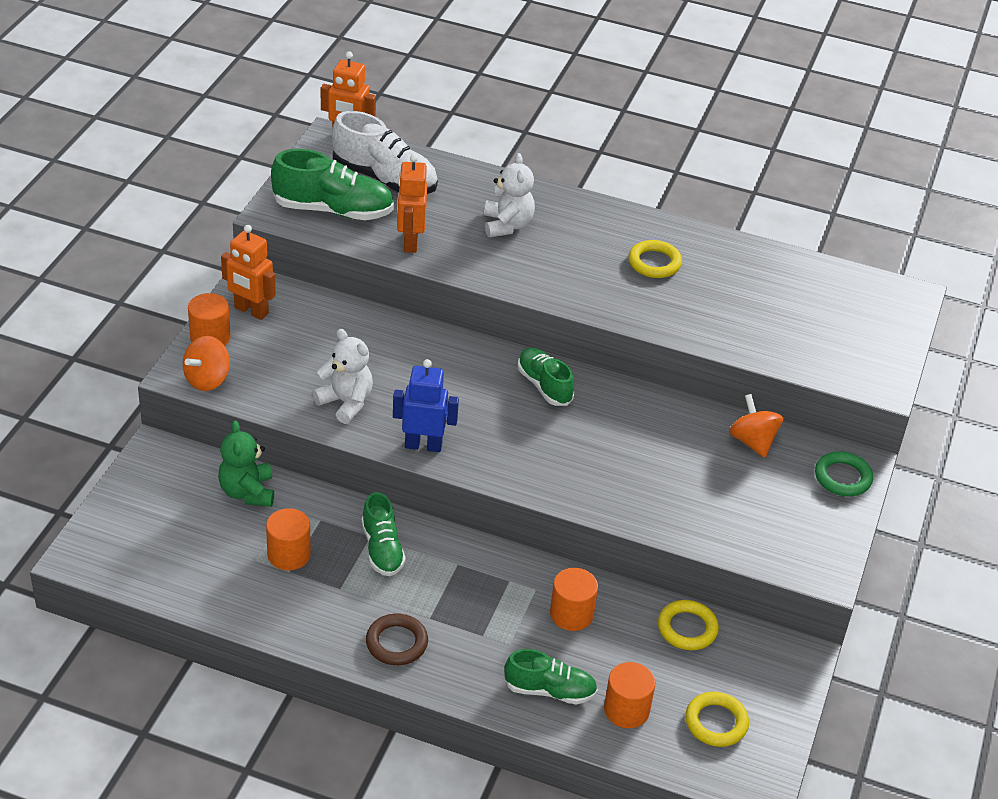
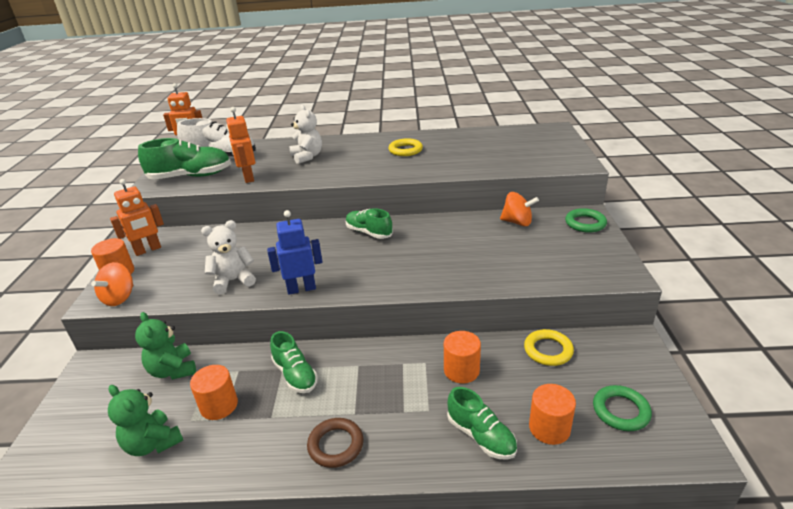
camera: 15 degrees left, 10 degrees down
orange robot [221,225,276,320] -> orange robot turned 45 degrees counterclockwise [110,179,164,256]
white teddy bear [312,329,373,424] -> white teddy bear turned 45 degrees counterclockwise [201,220,256,294]
green shoe [504,649,598,705] -> green shoe turned 60 degrees clockwise [447,387,517,460]
yellow ring [685,692,749,747] -> green ring [593,385,652,431]
orange spinning top [729,394,783,458] -> orange spinning top turned 150 degrees clockwise [500,192,539,226]
none -> green teddy bear [108,385,183,456]

